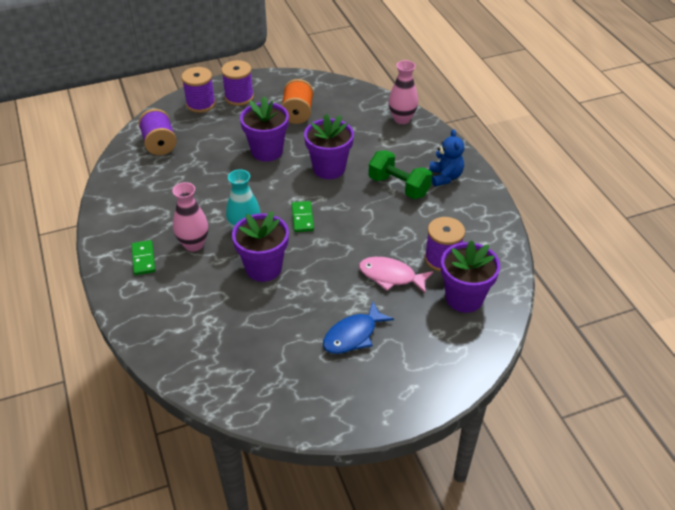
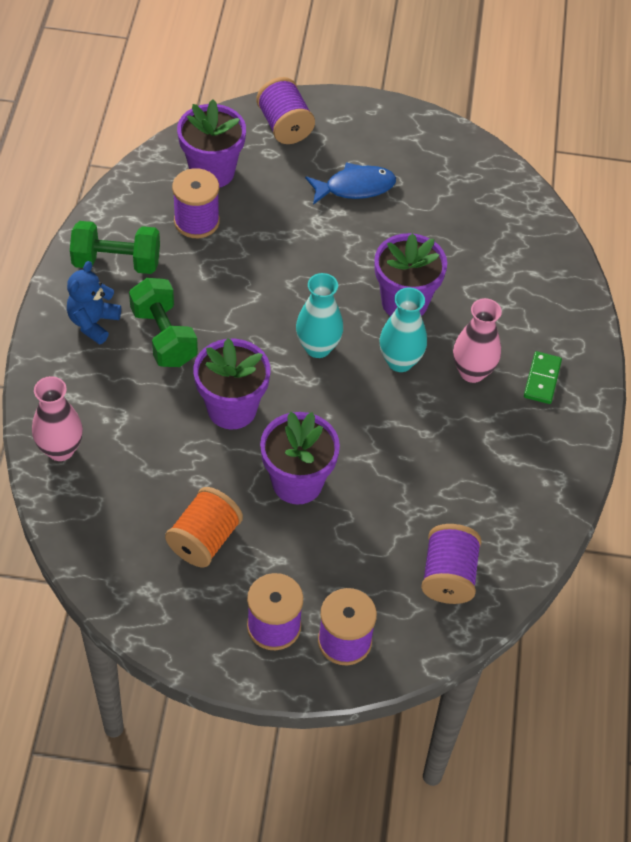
camera: 155 degrees left, 10 degrees up
green domino [292,201,314,232] -> turquoise vase [296,273,343,358]
pink fish [359,257,433,294] -> none
none -> green dumbbell [70,221,160,274]
none -> purple spool [256,77,315,144]

